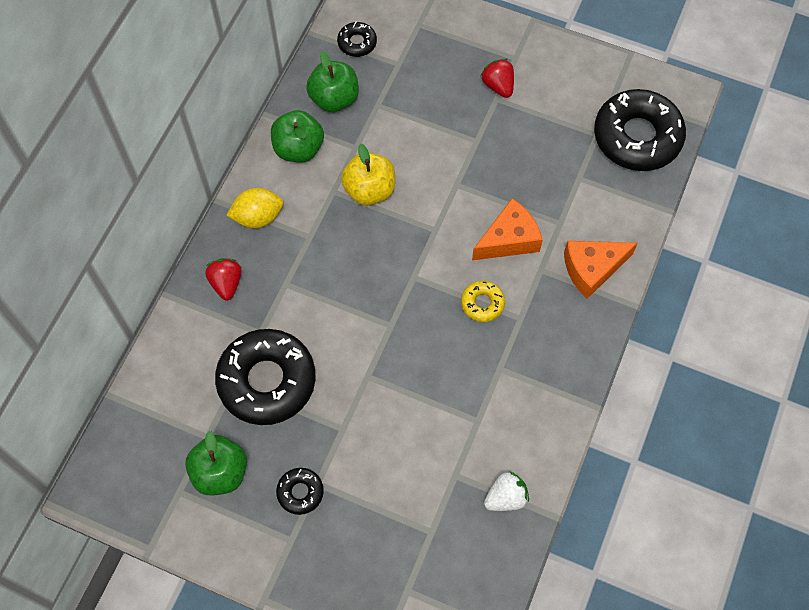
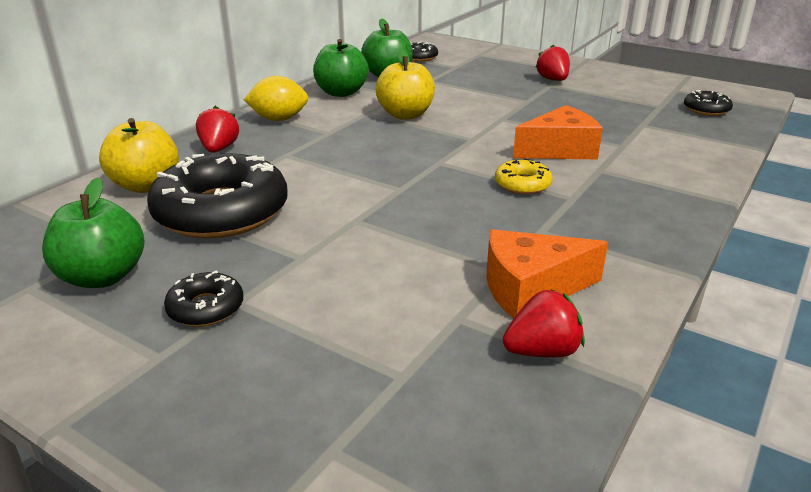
camera: 10 degrees right, 35 degrees down
white strawberry [484,472,529,511] -> red strawberry [503,289,585,358]
orange cheese [564,241,638,299] -> orange cheese moved to [486,229,608,319]
black donut [594,89,686,171] -> black donut [684,90,733,116], size x0.46
none -> yellow apple [99,118,179,193]

